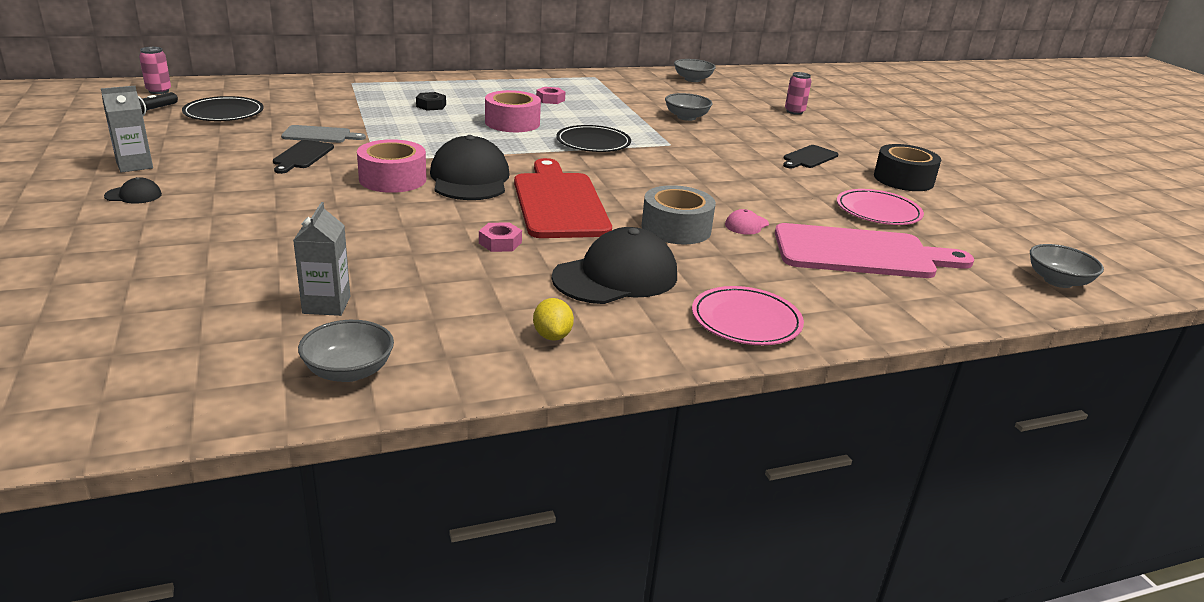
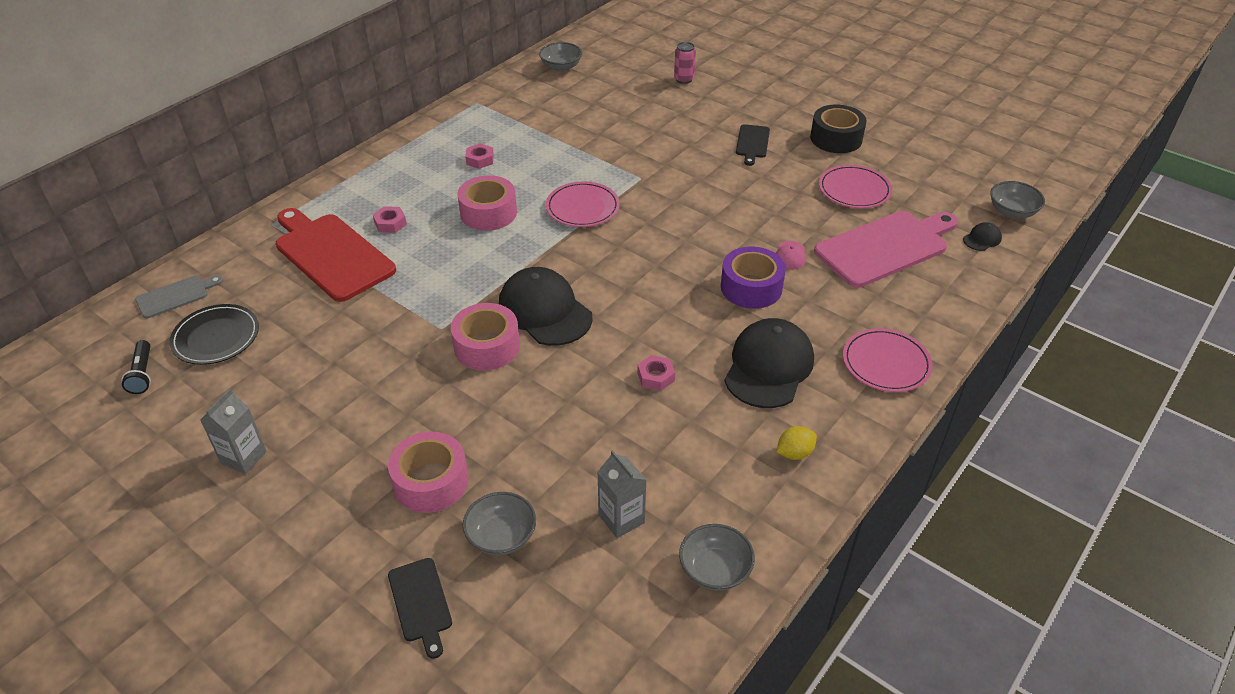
camera: 30 degrees left, 15 degrees up
black cap [104,177,162,204] -> black cap moved to [963,222,1002,251]
pink can [139,47,171,94] -> none
black cutting board [273,140,334,174] -> black cutting board moved to [388,558,452,659]
grey cutting board [281,125,366,143] -> grey cutting board moved to [135,276,223,319]
black nut [416,92,446,111] -> pink nut [373,206,407,233]
red cutting board [514,158,612,238] -> red cutting board moved to [276,208,396,302]
yellow lemon [533,298,574,341] -> yellow lemon turned 75 degrees counterclockwise [777,426,817,460]
black plate [556,125,631,152] -> pink plate [546,182,620,227]
grey tape [642,185,716,245] -> purple tape [721,247,786,309]
grey bowl [665,93,713,121] -> grey bowl moved to [463,492,536,556]
none -> pink tape [388,432,469,513]

